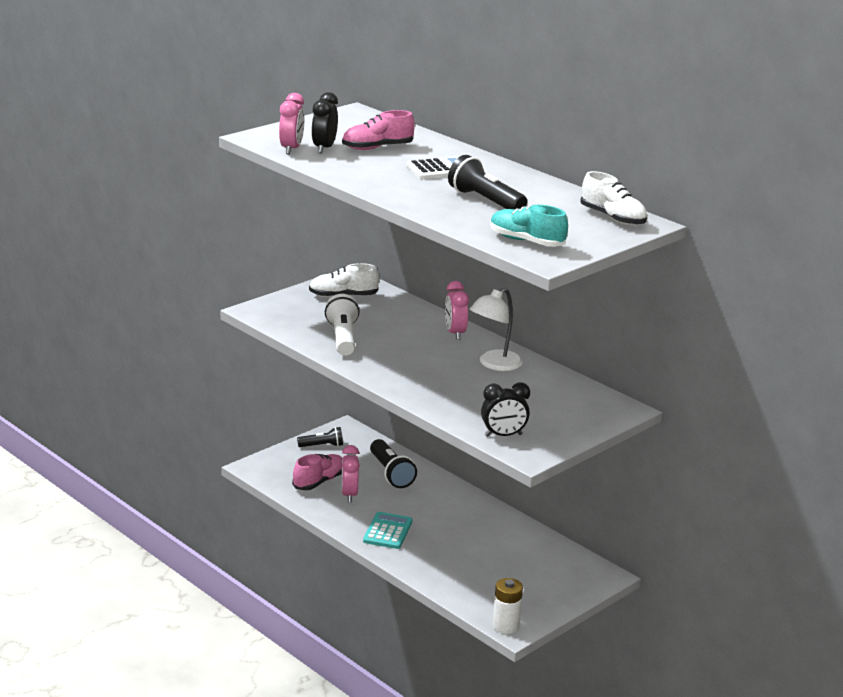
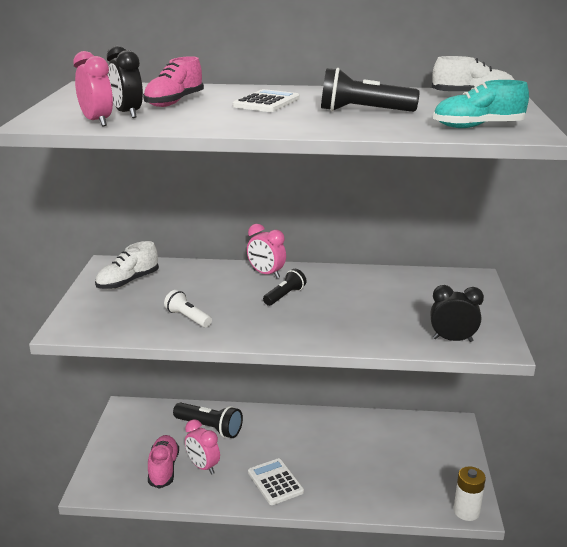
camera: 40 degrees left, 0 degrees up
black flashlight [297,427,343,447] -> black flashlight moved to [263,269,306,306]
white flashlight [325,294,360,356] -> white flashlight [164,290,212,328], size x0.63
turquoise calculator [363,512,413,549] -> white calculator [248,458,304,505]
white lamp [470,288,523,371] -> none
black clock [481,382,530,437] -> black clock turned 120 degrees counterclockwise [431,285,484,342]

